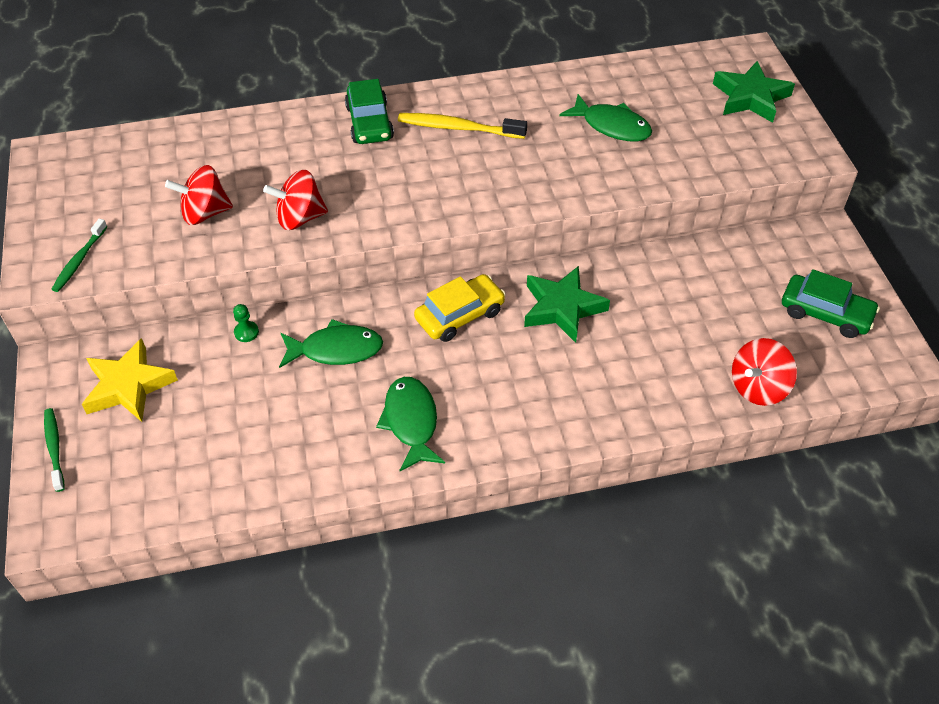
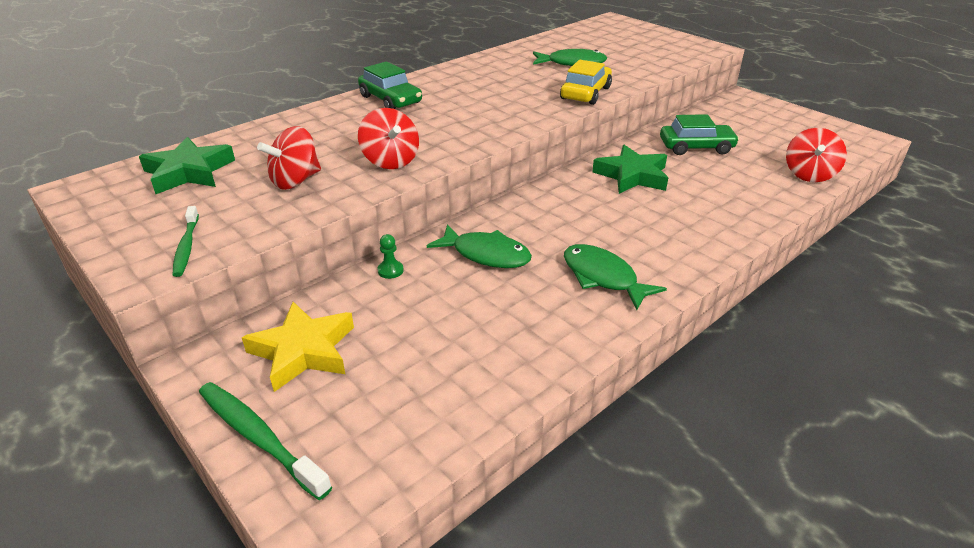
camera: 30 degrees left, 15 degrees down
green toothbrush [44,408,65,492] -> green toothbrush [199,382,332,500], size x1.55
red spinning top [263,170,328,230] -> red spinning top turned 75 degrees counterclockwise [358,108,419,169]
green fish [279,319,383,368] -> green fish turned 60 degrees clockwise [427,224,532,268]
yellow toothbrush [398,113,527,139] -> none
yellow car [414,274,506,342] -> yellow car moved to [560,60,612,105]
green star [713,61,795,123] -> green star moved to [139,137,235,194]
green car [782,269,880,338] -> green car moved to [660,114,739,155]

